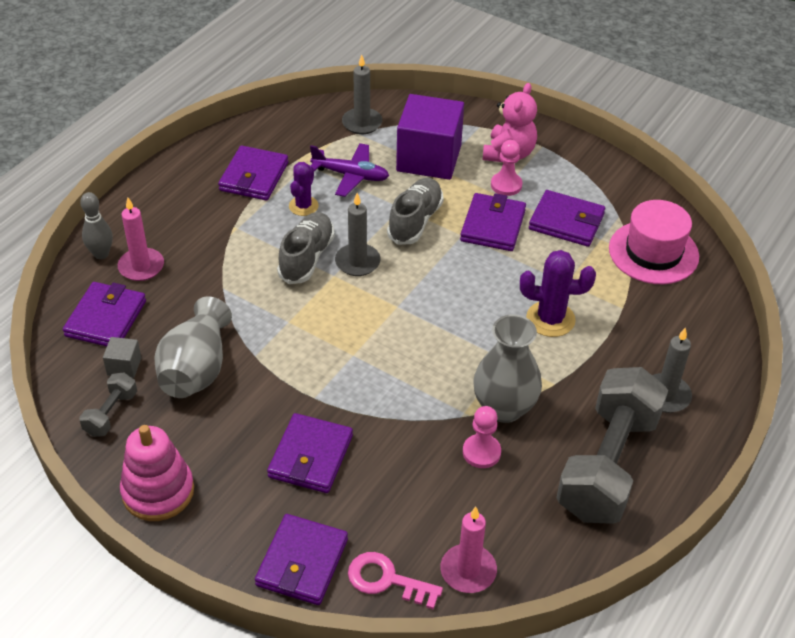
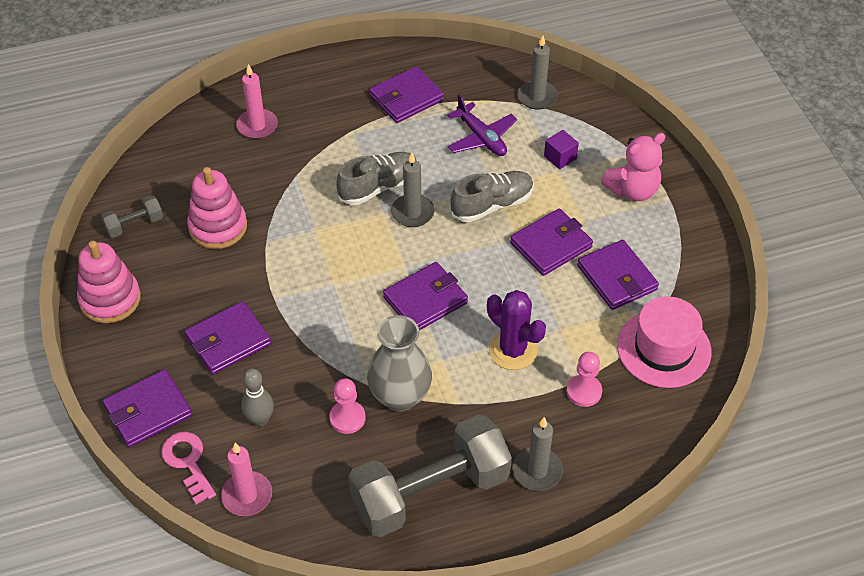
camera: 40 degrees right, 5 degrees up
purple wallet [63,282,146,347] -> purple wallet moved to [383,262,468,330]
grey bowling pin [80,192,113,259] -> grey bowling pin moved to [242,368,274,427]
grey cube [103,337,142,378] -> none
grey vase [154,296,232,398] -> pink stacking toy [187,167,247,249]
purple cactus [289,162,319,216] -> none
purple cube [396,94,464,180] -> purple cube [544,130,579,169], size x0.42
pink pawn [491,140,523,196] -> pink pawn moved to [566,352,602,407]

